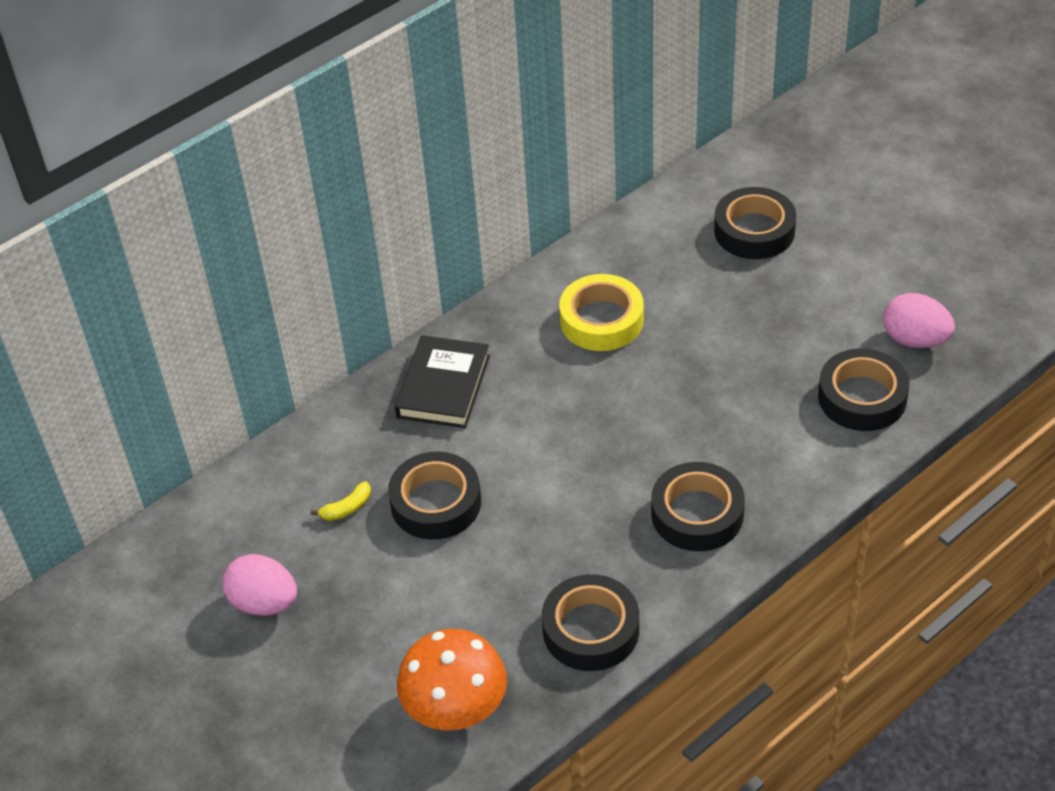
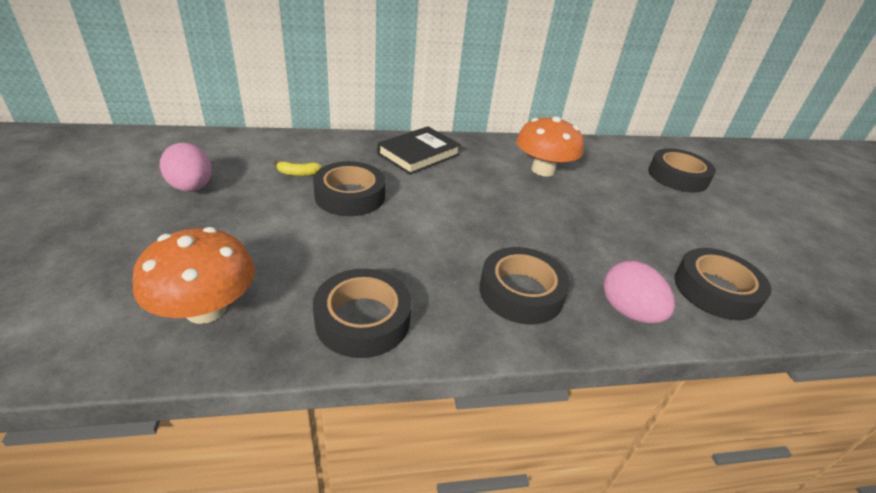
camera: 25 degrees right, 10 degrees down
yellow tape [559,274,644,351] -> orange mushroom [516,116,584,177]
pink egg [883,293,955,348] -> pink egg moved to [603,260,675,323]

